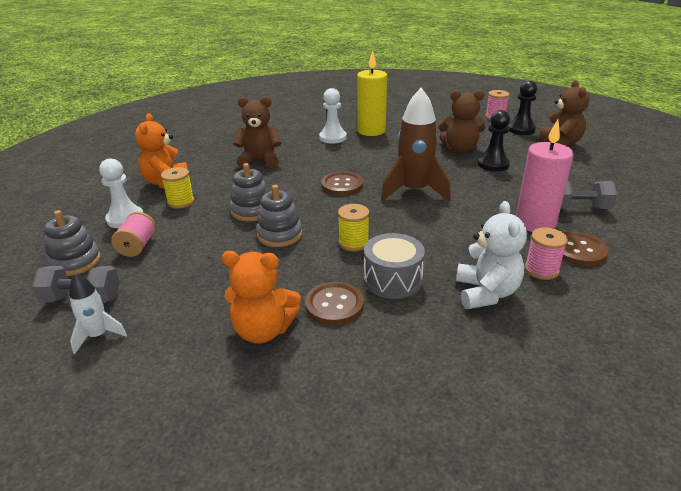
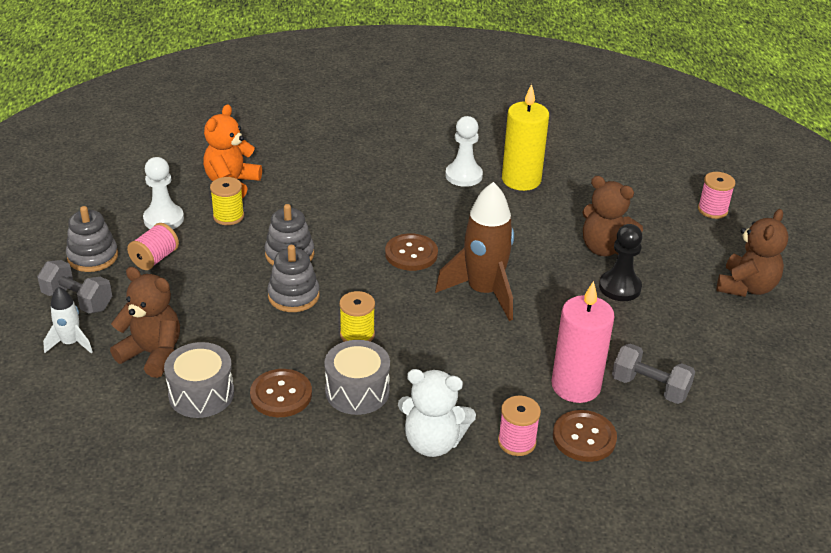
camera: 25 degrees right, 5 degrees up
orange teddy bear [221,251,301,344] -> grey drum [164,342,234,418]
brown teddy bear [233,96,282,168] -> brown teddy bear moved to [110,267,180,378]
white teddy bear [456,201,527,309] -> white teddy bear turned 75 degrees clockwise [398,369,476,457]
black pawn [508,80,537,135] -> none

